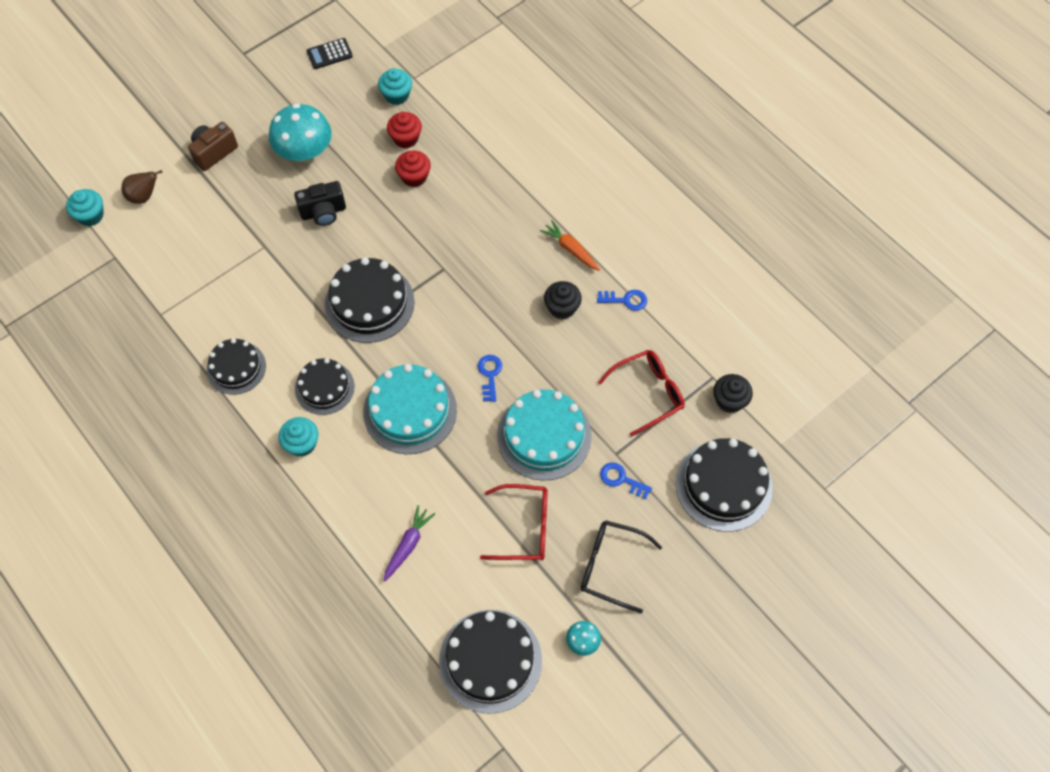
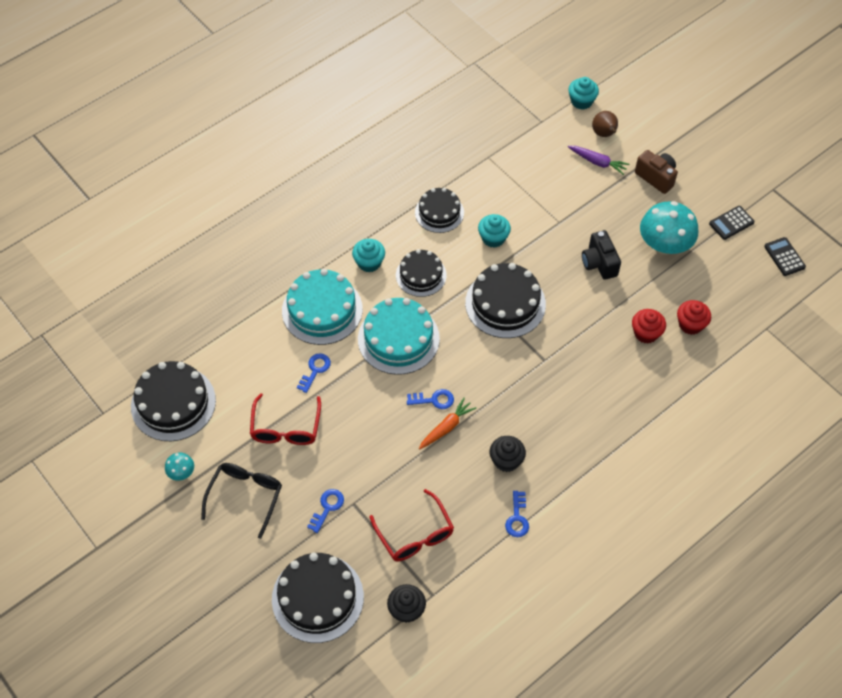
camera: 90 degrees right, 5 degrees down
turquoise cupcake [378,68,412,105] -> turquoise cupcake moved to [478,214,511,248]
purple carrot [384,505,435,582] -> purple carrot moved to [568,146,629,175]
turquoise cake [497,389,592,481] -> turquoise cake moved to [282,269,363,345]
orange carrot [540,220,600,271] -> orange carrot moved to [419,398,476,449]
none -> blue key [297,353,331,393]
none -> black calculator [709,206,755,240]

